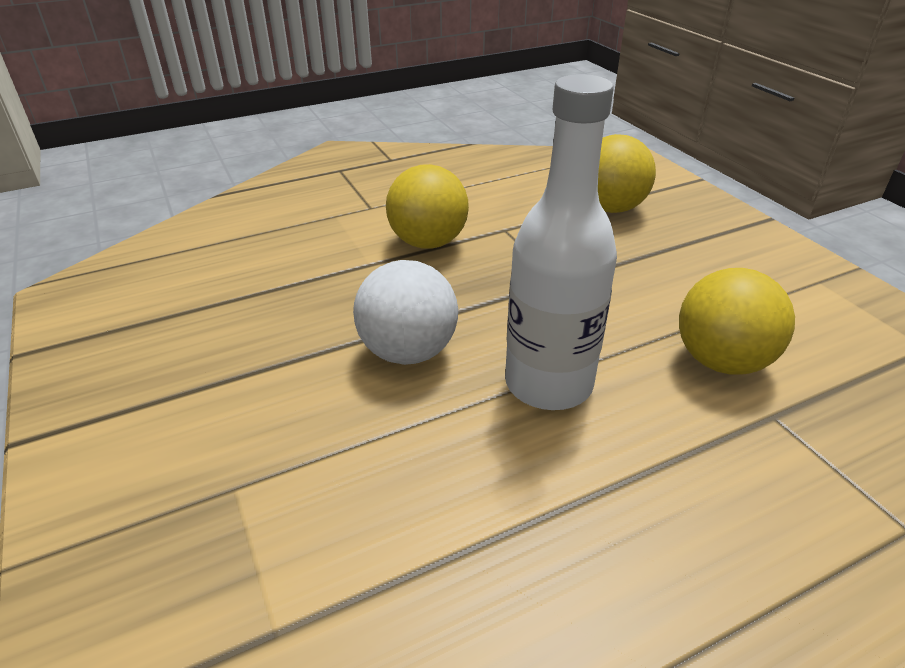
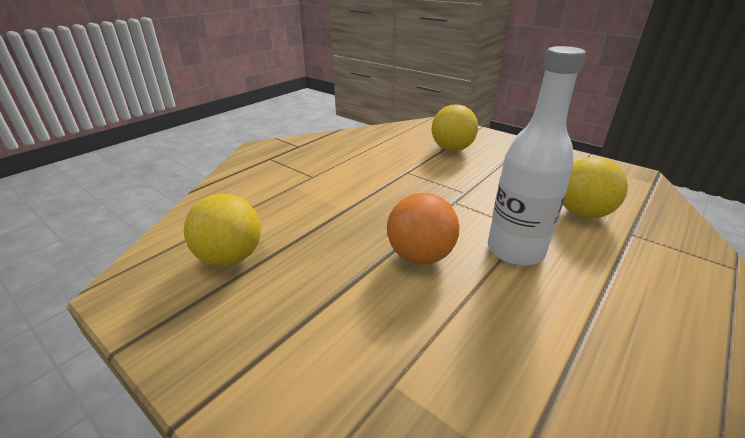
camera: 25 degrees left, 5 degrees down
white ball [353,260,458,365] -> orange ball [387,193,460,265]
yellow ball [386,164,469,249] -> yellow ball moved to [184,194,261,266]

